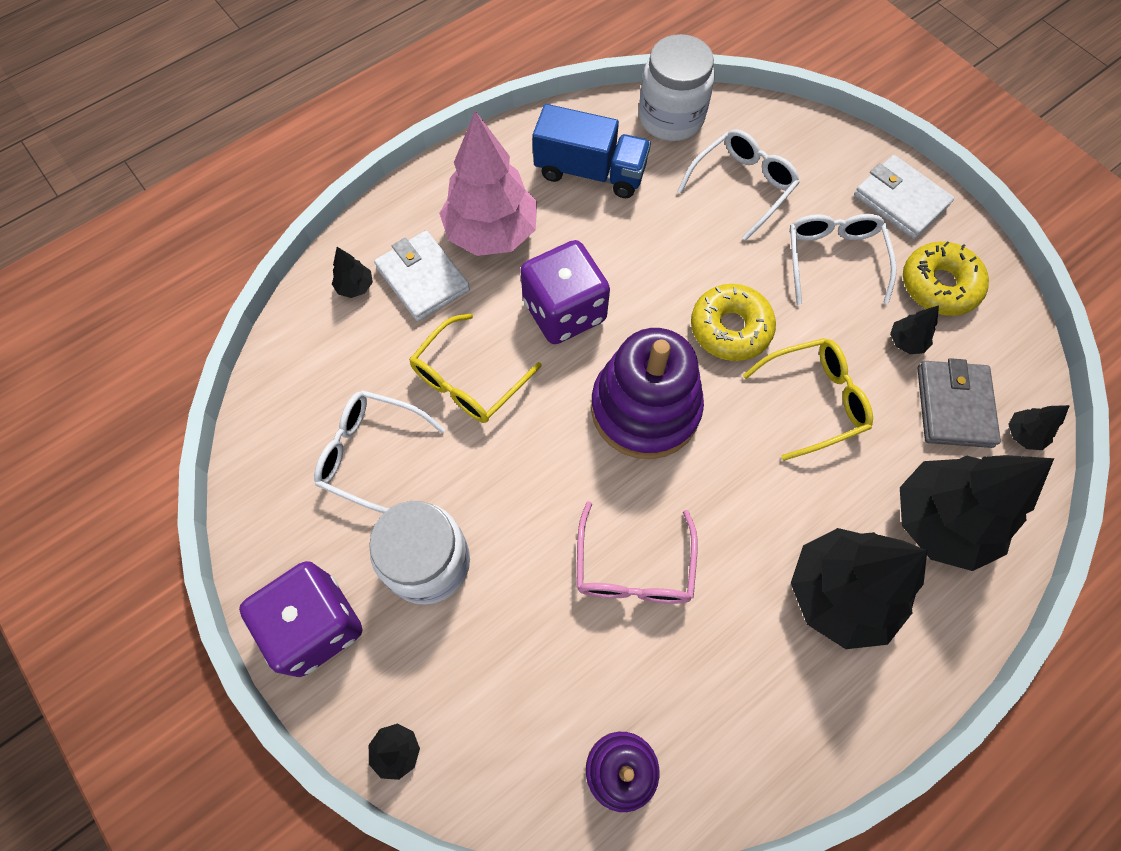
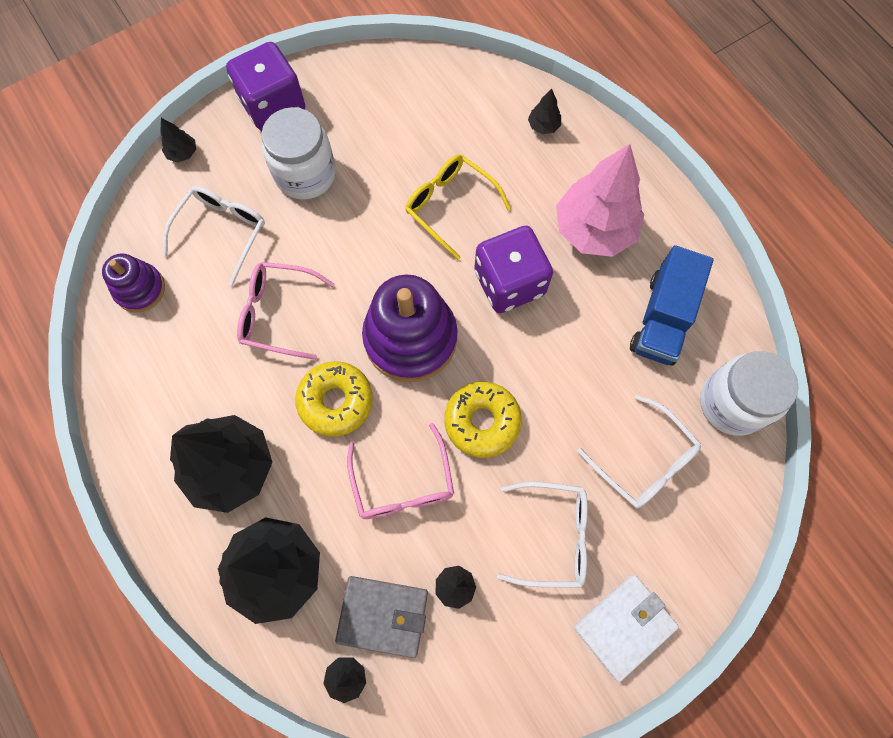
camera: 95 degrees right, 5 degrees up
white glasses [314,390,445,513] -> white glasses moved to [163,186,265,286]
white wallet [374,231,470,321] -> none
yellow glasses [743,338,873,461] -> pink glasses [347,423,454,519]
yellow donut [903,241,989,316] -> yellow donut moved to [295,361,373,437]

